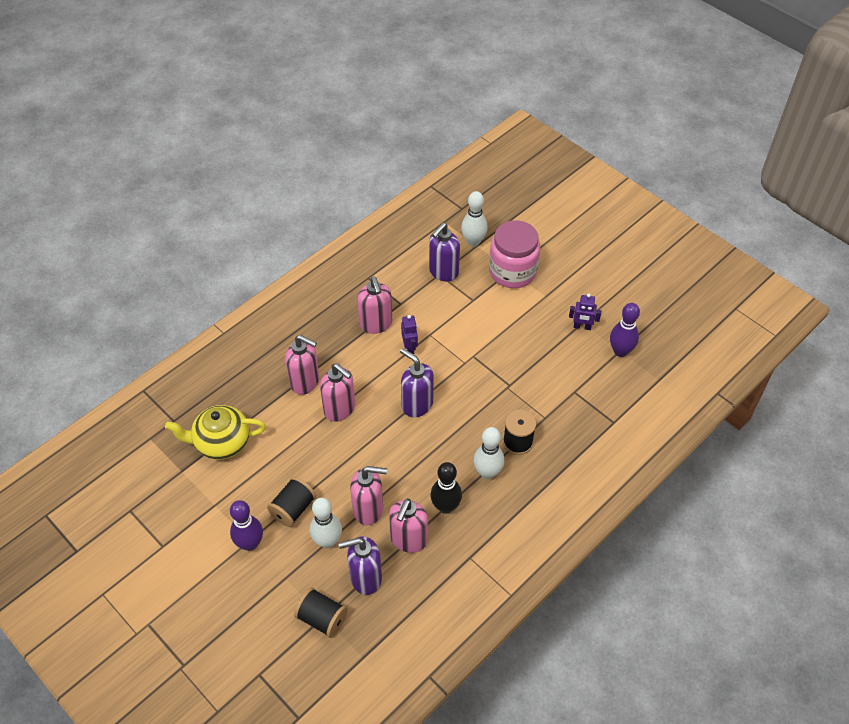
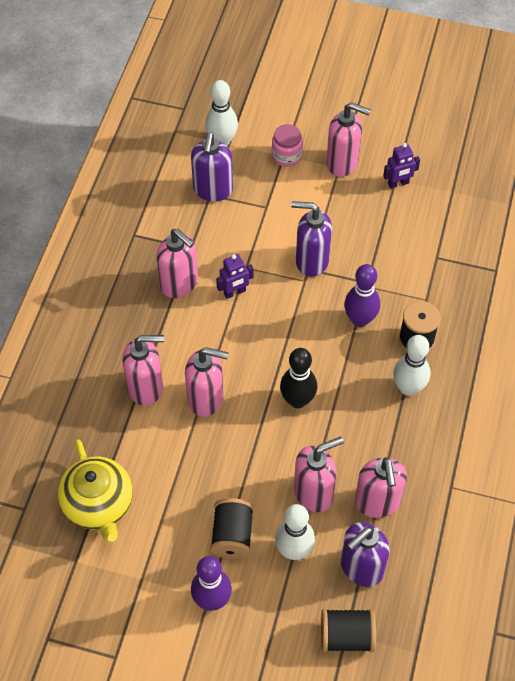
camera: 30 degrees left, 5 degrees up
yellow teapot [165,405,266,460] -> yellow teapot turned 75 degrees counterclockwise [58,439,133,542]
purple soap dispenser [400,348,434,417] -> purple soap dispenser moved to [291,201,332,277]
purple robot [401,315,418,354] -> purple robot turned 105 degrees clockwise [216,254,254,299]
black bowling pin [430,462,462,514] -> black bowling pin moved to [280,348,317,408]
pink jar [489,220,540,288] -> pink jar [272,124,303,167], size x0.52
purple bowling pin [610,303,640,357] -> purple bowling pin moved to [344,264,380,327]
none -> pink soap dispenser [326,102,371,177]

